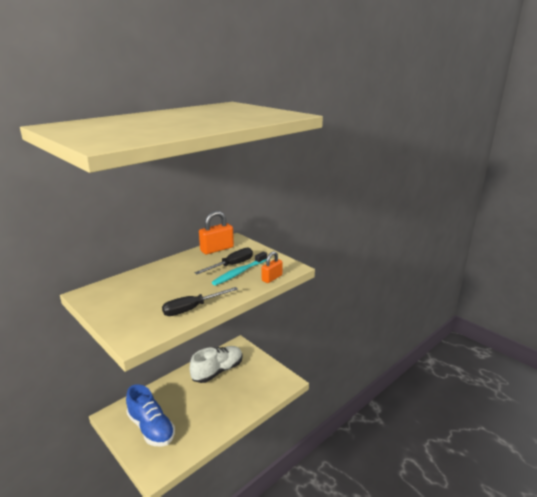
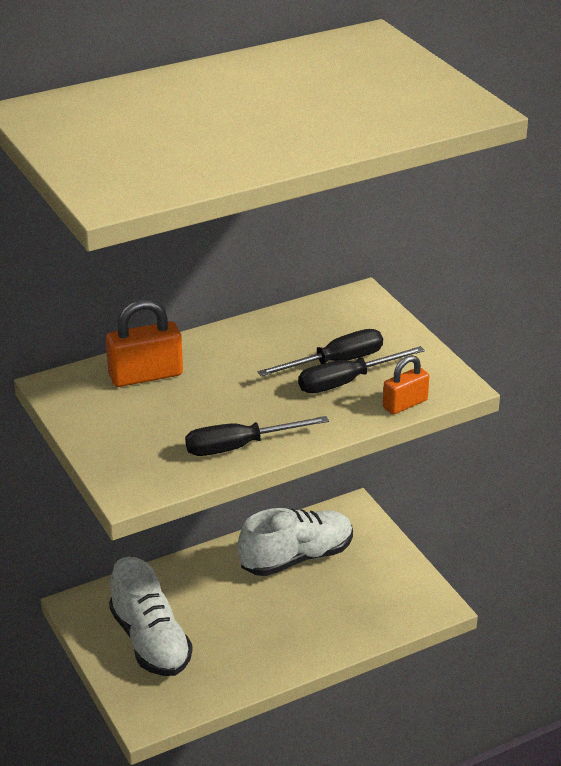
camera: 15 degrees right, 10 degrees up
blue shoe [126,384,175,447] -> white shoe [109,557,193,676]
orange padlock [199,211,234,254] -> orange padlock moved to [106,299,183,387]
turquoise toothbrush [212,251,267,286] -> black screwdriver [298,346,425,393]

